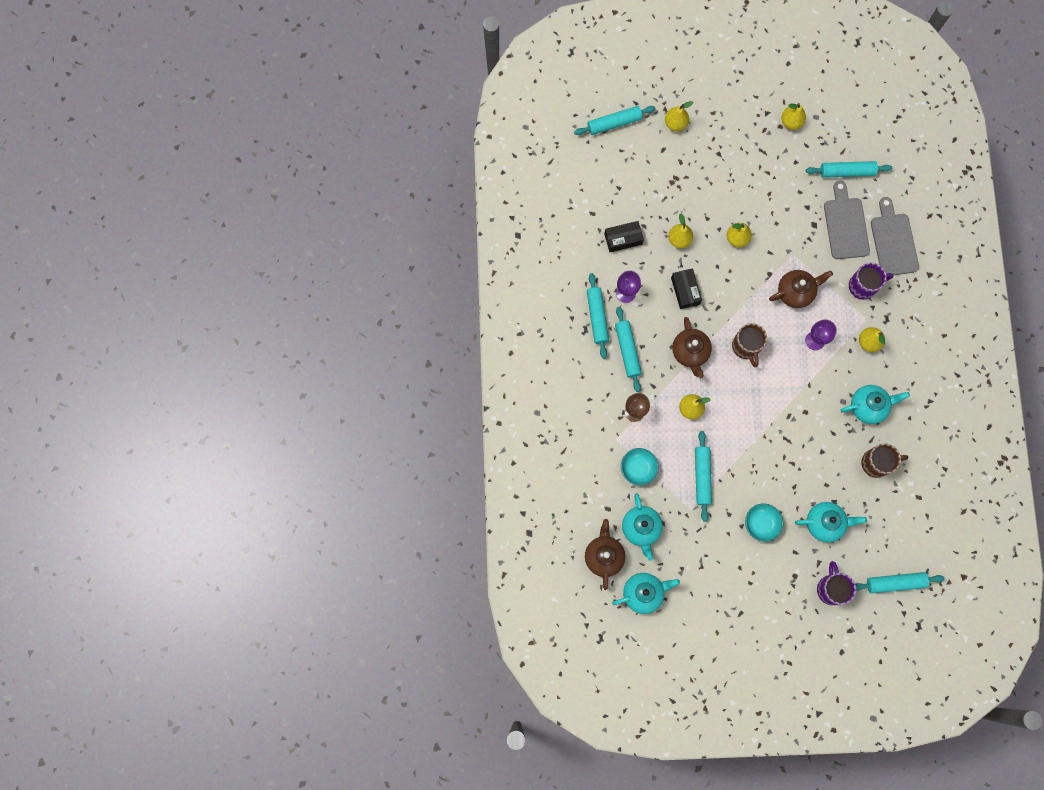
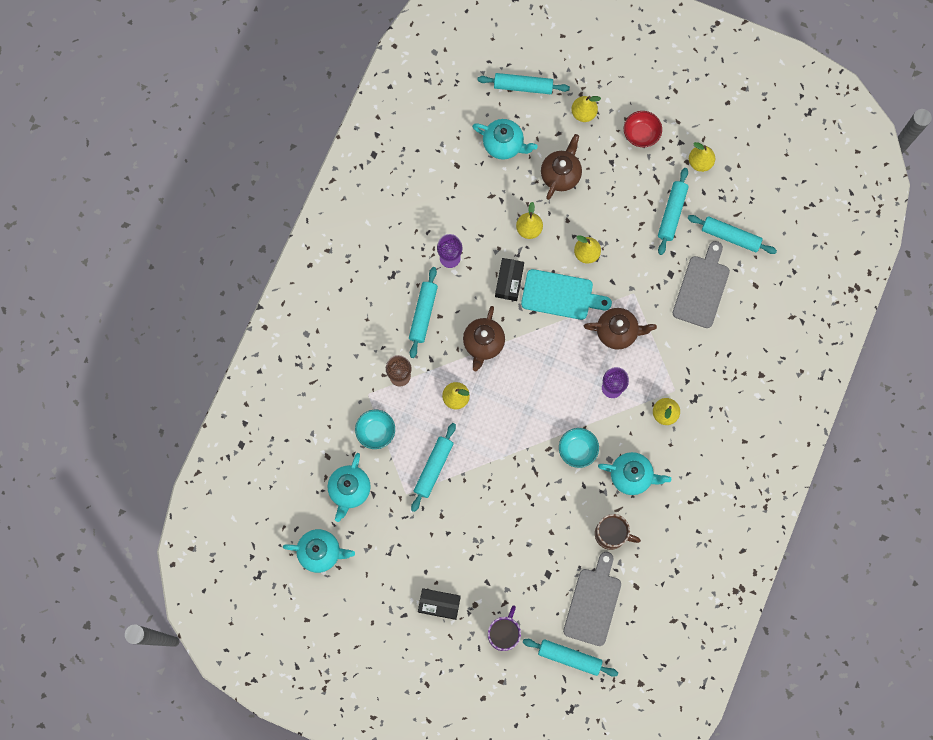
camera: 25 degrees right, 0 degrees up
brown teapot [585,519,625,590] -> brown teapot moved to [541,134,582,200]
turquoise rolling pin [587,273,609,359] -> turquoise rolling pin moved to [658,168,689,255]
black box [604,221,644,252] -> black box moved to [418,588,461,620]
brown mug [732,323,767,367] -> none
turquoise bowl [745,503,783,542] -> turquoise bowl moved to [559,428,599,468]
turquoise teapot [795,502,867,542] -> turquoise teapot moved to [472,119,538,160]
purple mug [849,262,894,300] -> none
grey cutting board [871,197,919,275] -> grey cutting board moved to [563,552,621,646]
none -> turquoise cutting board [521,269,612,320]
none -> red bowl [624,111,662,147]

